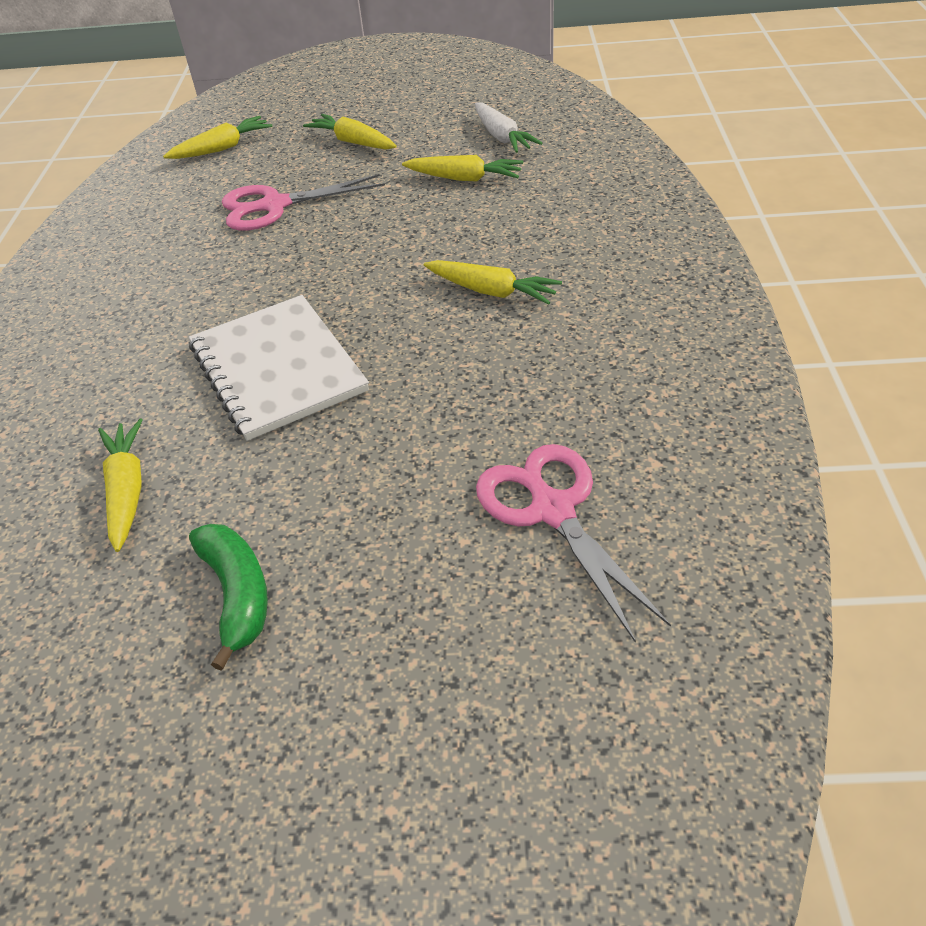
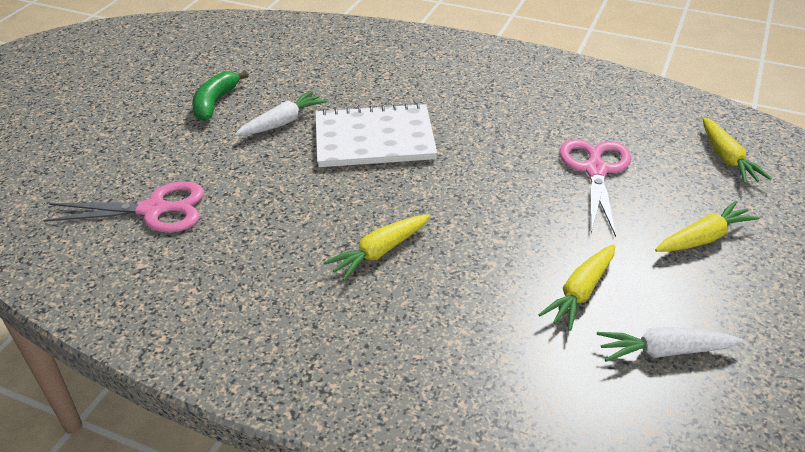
camera: 110 degrees right, 5 degrees down
yellow carrot [98,419,143,552] -> none
green banana [189,524,268,671] -> green banana turned 105 degrees clockwise [192,71,249,121]
none -> white carrot [234,91,327,136]

